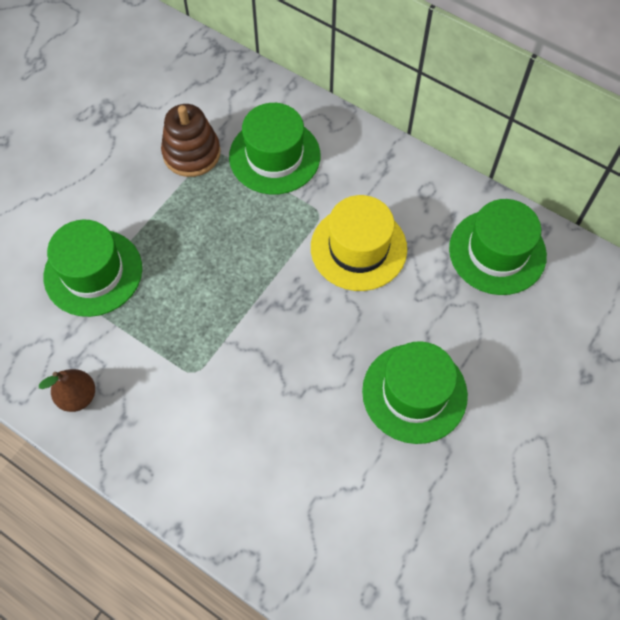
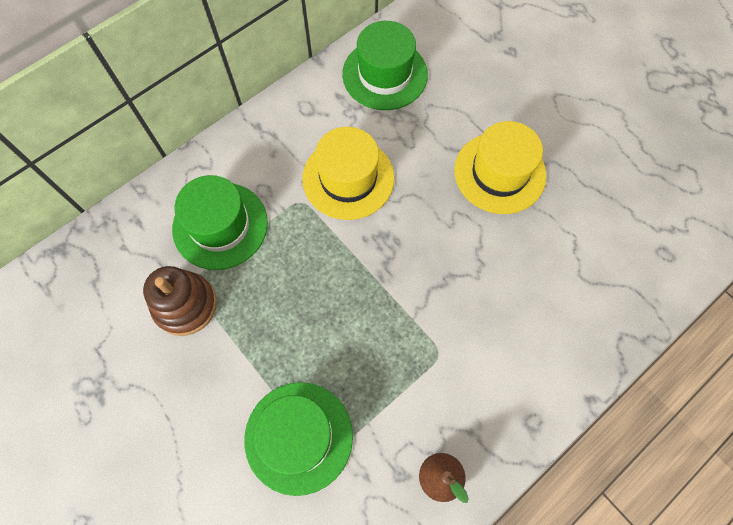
camera: 75 degrees left, 5 degrees up
green hat [362,341,468,444] -> yellow hat [454,121,546,214]

